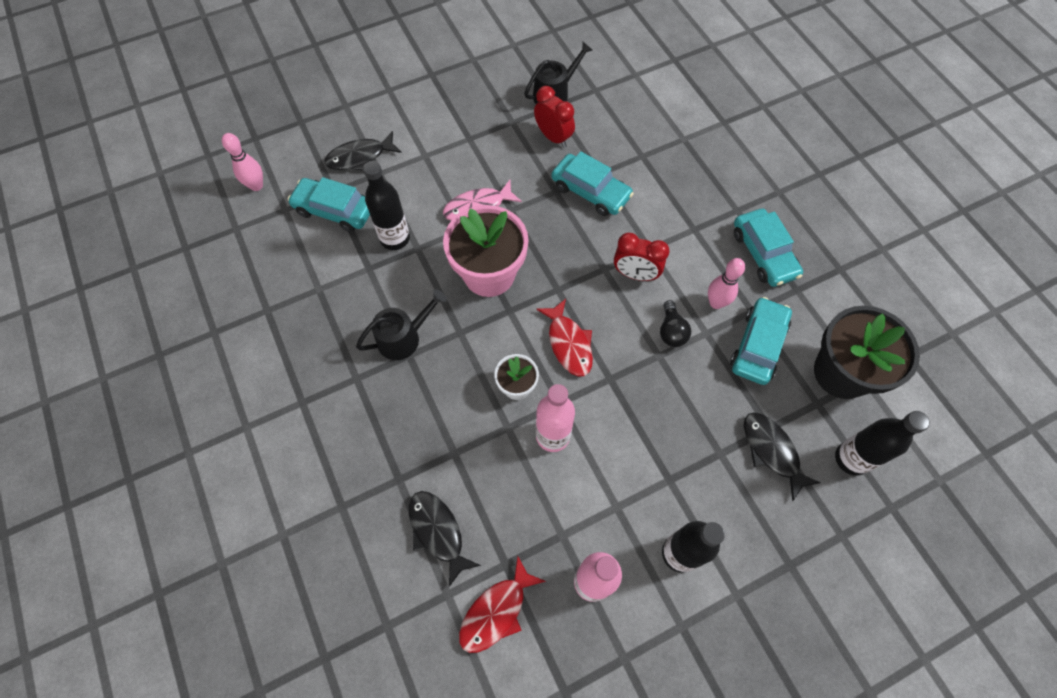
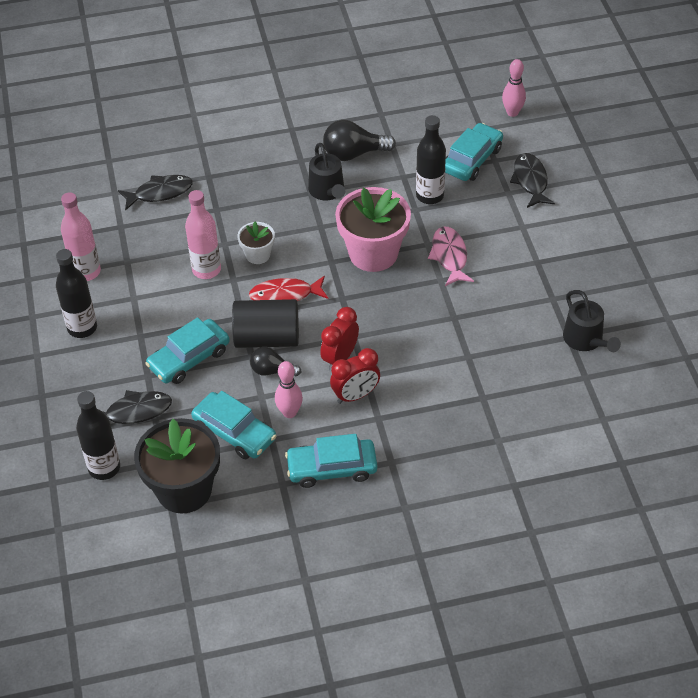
camera: 105 degrees right, 15 degrees down
red fish [459,556,546,653] -> none
red clock [534,86,575,148] -> red clock moved to [330,348,380,404]
turquoise car [551,151,634,216] -> turquoise car moved to [145,317,230,384]
none -> black cylinder [232,299,299,348]
none -> black light bulb [323,120,396,161]

